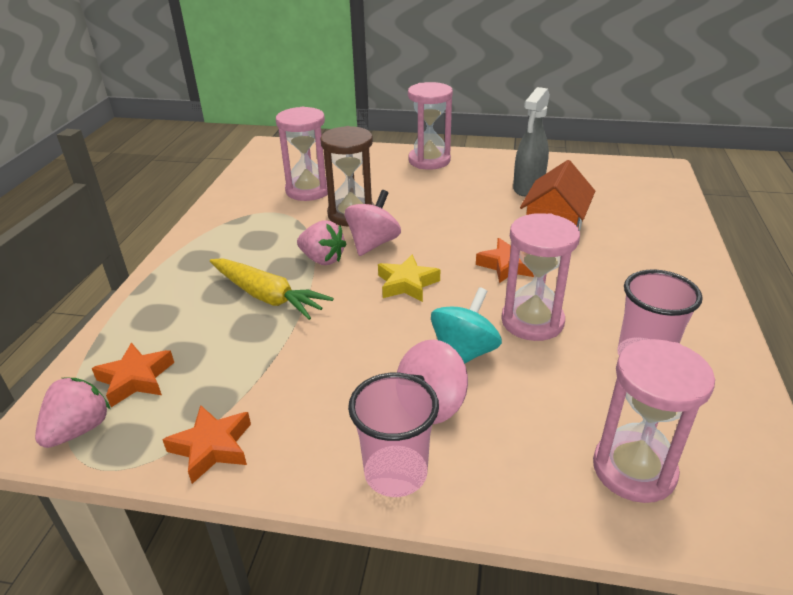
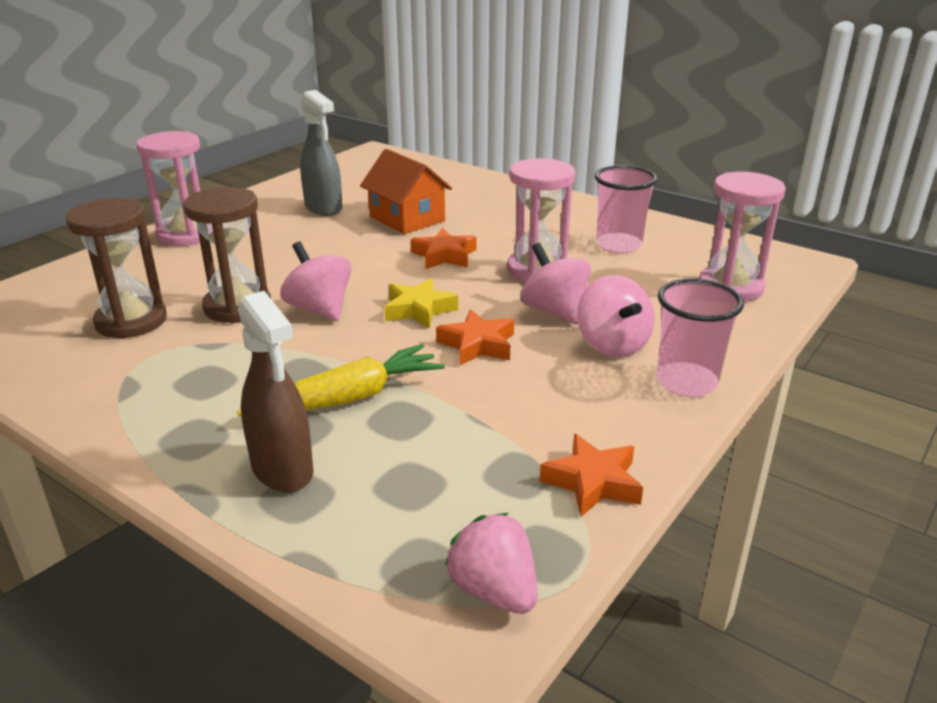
camera: 65 degrees left, 5 degrees down
orange star [92,343,174,407] -> orange star moved to [436,309,514,365]
pink hourglass [276,107,328,201] -> brown hourglass [65,198,167,339]
pink strawberry [297,221,346,265] -> none
turquoise spinning top [431,287,502,364] -> pink spinning top [520,243,591,324]
none -> brown spray bottle [238,291,313,493]

